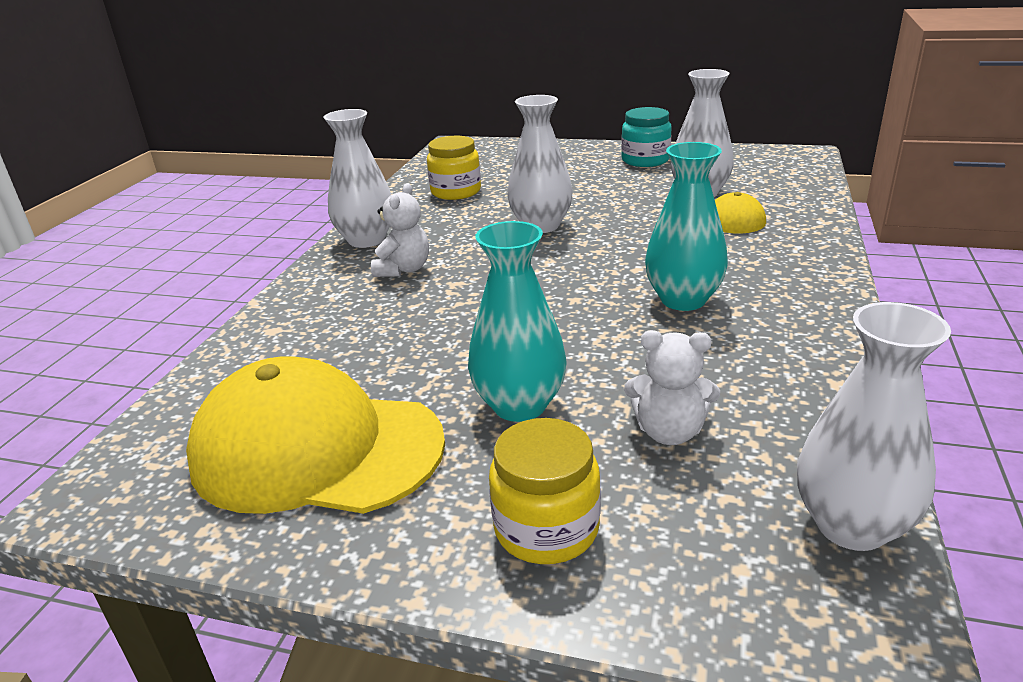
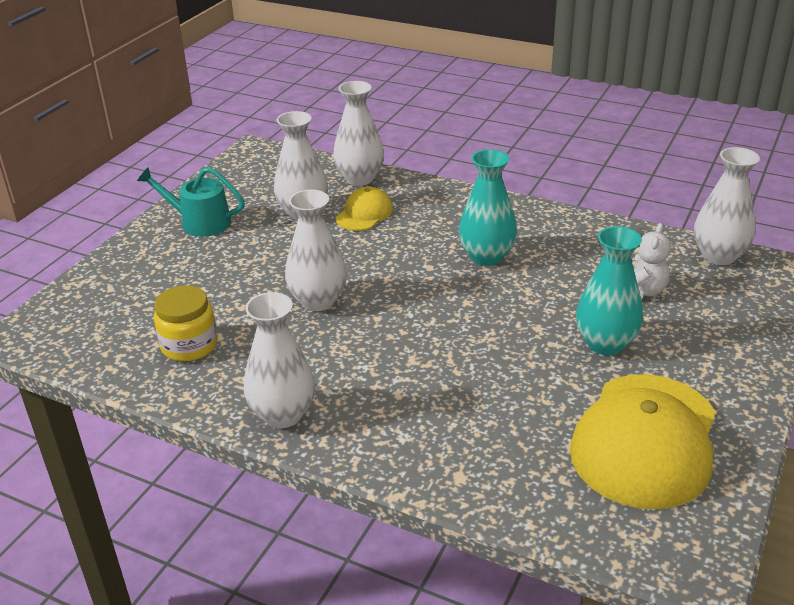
camera: 80 degrees left, 5 degrees up
white teddy bear [371,183,429,277] -> none
yellow jar [489,418,601,564] -> none
turquoise jar [621,107,671,167] -> turquoise watering can [137,167,245,237]
none -> white vase [333,81,384,186]

